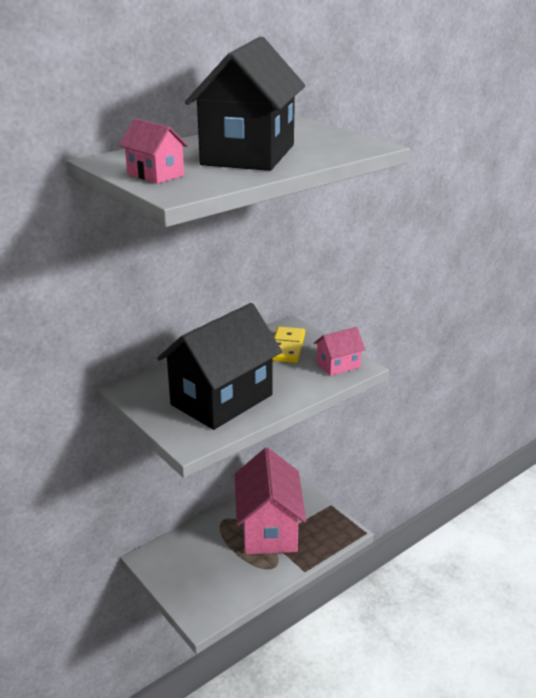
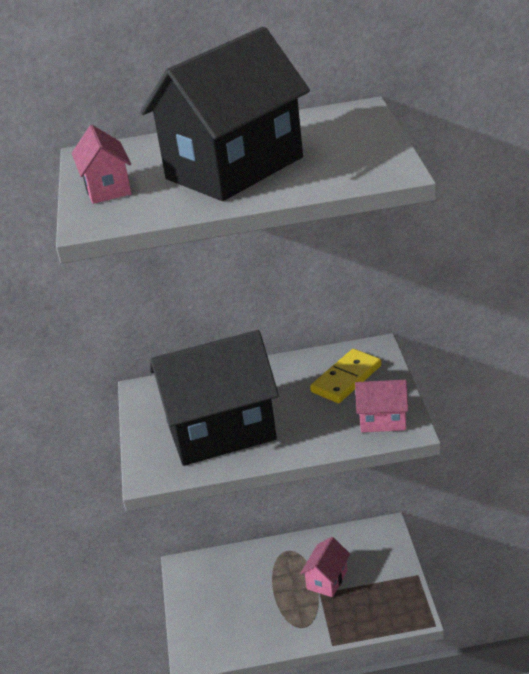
camera: 35 degrees right, 5 degrees up
pink house [235,448,306,554] -> pink house [300,537,350,597], size x0.46

